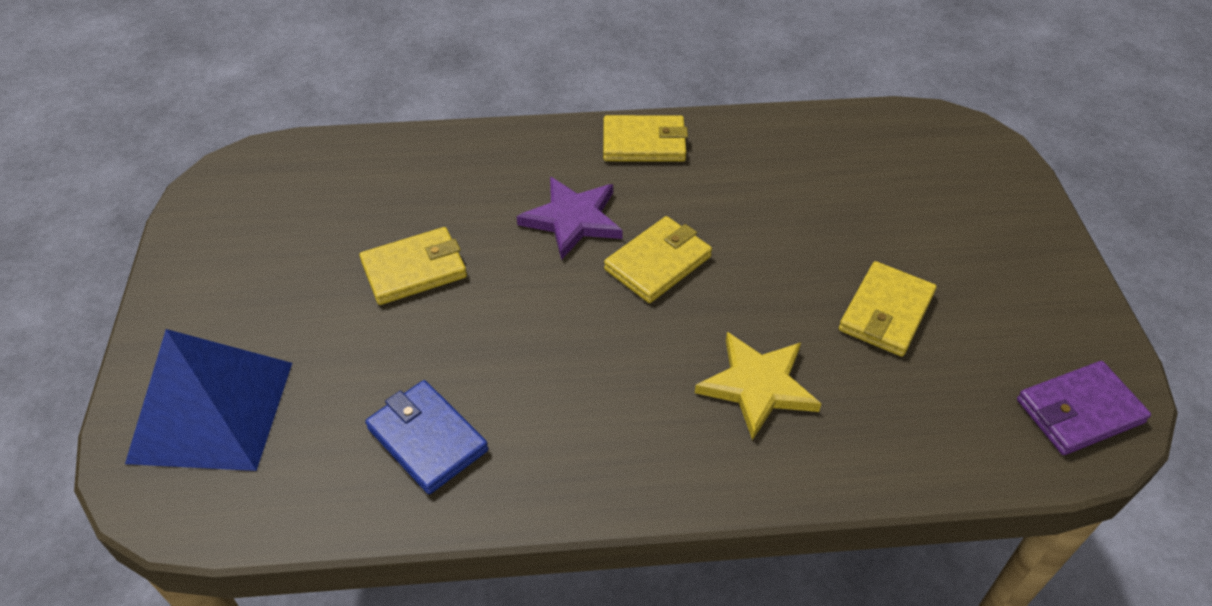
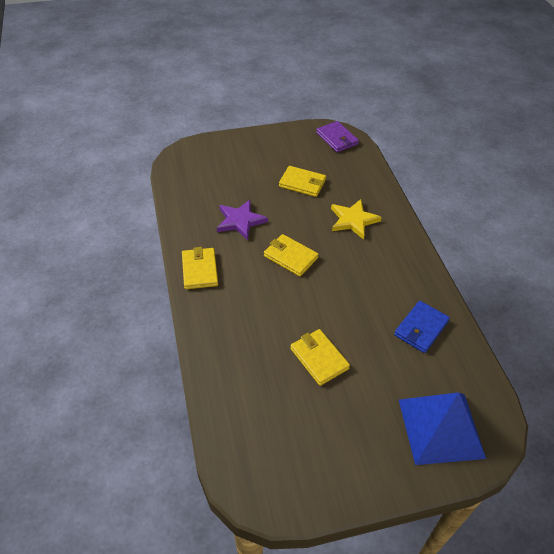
camera: 100 degrees left, 0 degrees up
purple star [517,177,623,260] -> purple star moved to [217,200,268,240]

